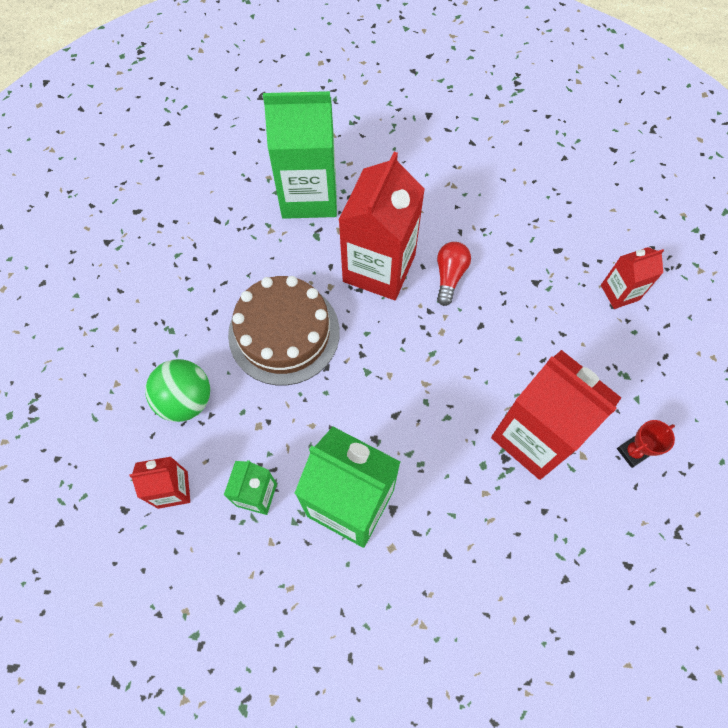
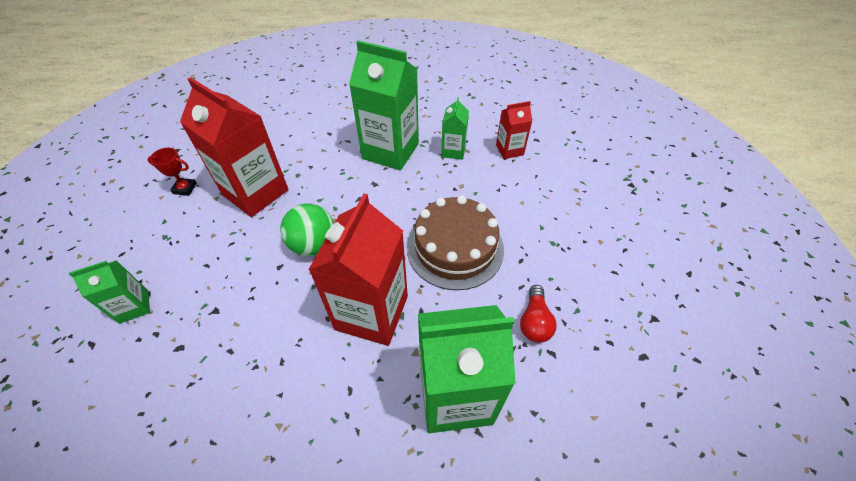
camera: 175 degrees right, 15 degrees down
green ball [145,359,210,422] -> green ball moved to [280,203,334,256]
red light bulb [437,242,471,306] -> red light bulb moved to [520,285,557,343]
red carton [601,247,664,309] -> green carton [69,260,150,324]
red trophy [617,420,675,468] -> red trophy turned 45 degrees clockwise [148,148,197,196]

